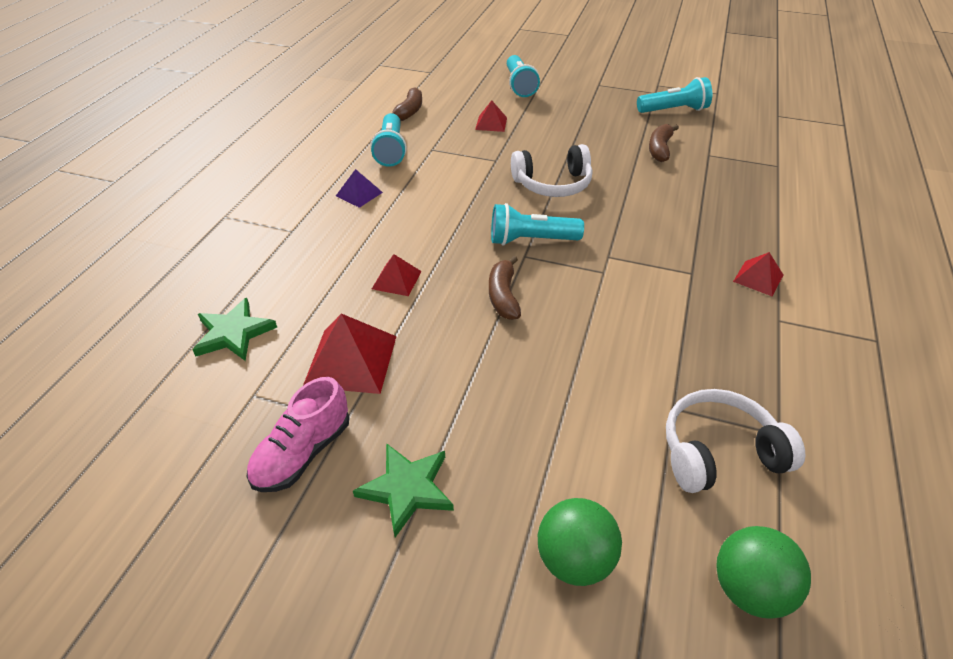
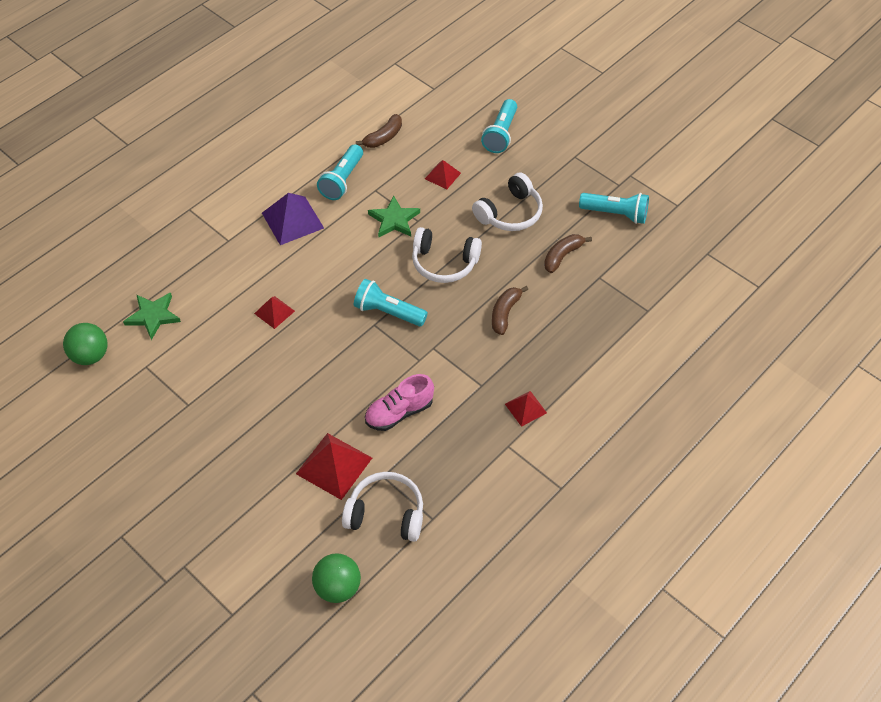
camera: 25 degrees right, 10 degrees up
pink shoe [247,377,349,492] -> pink shoe moved to [365,374,434,431]
red pyramid [303,314,397,394] -> red pyramid moved to [296,433,372,500]
purple pyramid [336,169,383,208] -> purple pyramid [262,193,324,245], size x1.74
green star [353,443,454,537] -> green star moved to [368,195,420,238]
brown banana [489,256,521,320] -> brown banana moved to [492,286,528,335]
green ball [538,498,622,586] -> green ball moved to [63,323,108,365]
none -> white headphones [472,173,543,231]

